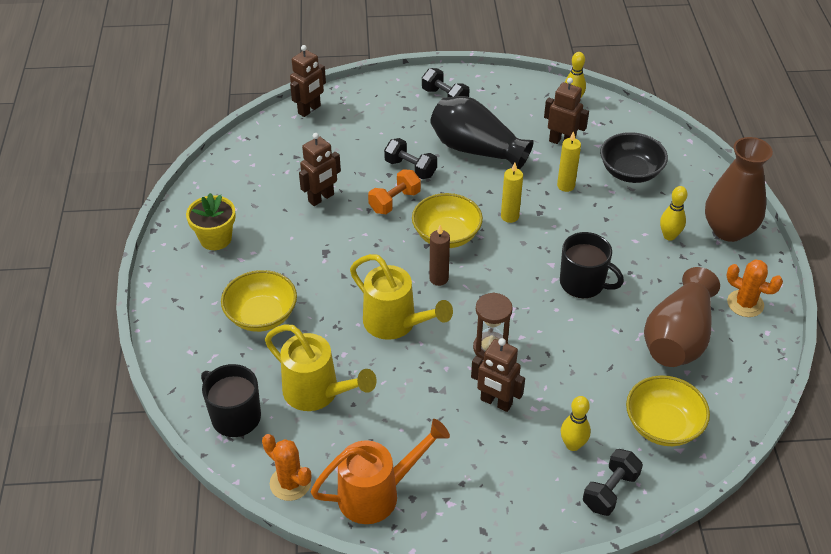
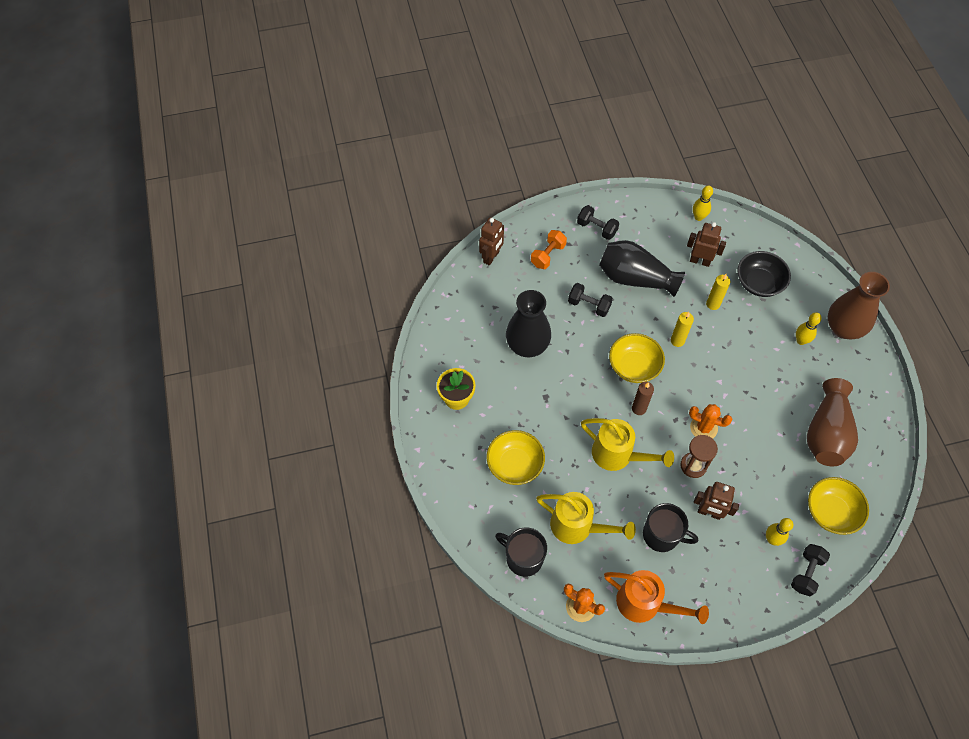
camera: 10 degrees left, 15 degrees up
brown robot [299,133,341,206] -> black vase [506,290,551,357]
orange watering can [310,419,450,524] -> orange watering can turned 60 degrees clockwise [604,570,709,624]
orange dumbbell [368,169,421,214] -> orange dumbbell moved to [531,230,567,269]
black mug [560,232,624,298] -> black mug moved to [643,503,698,552]
orange cactus [726,259,783,317] -> orange cactus moved to [689,404,732,439]

